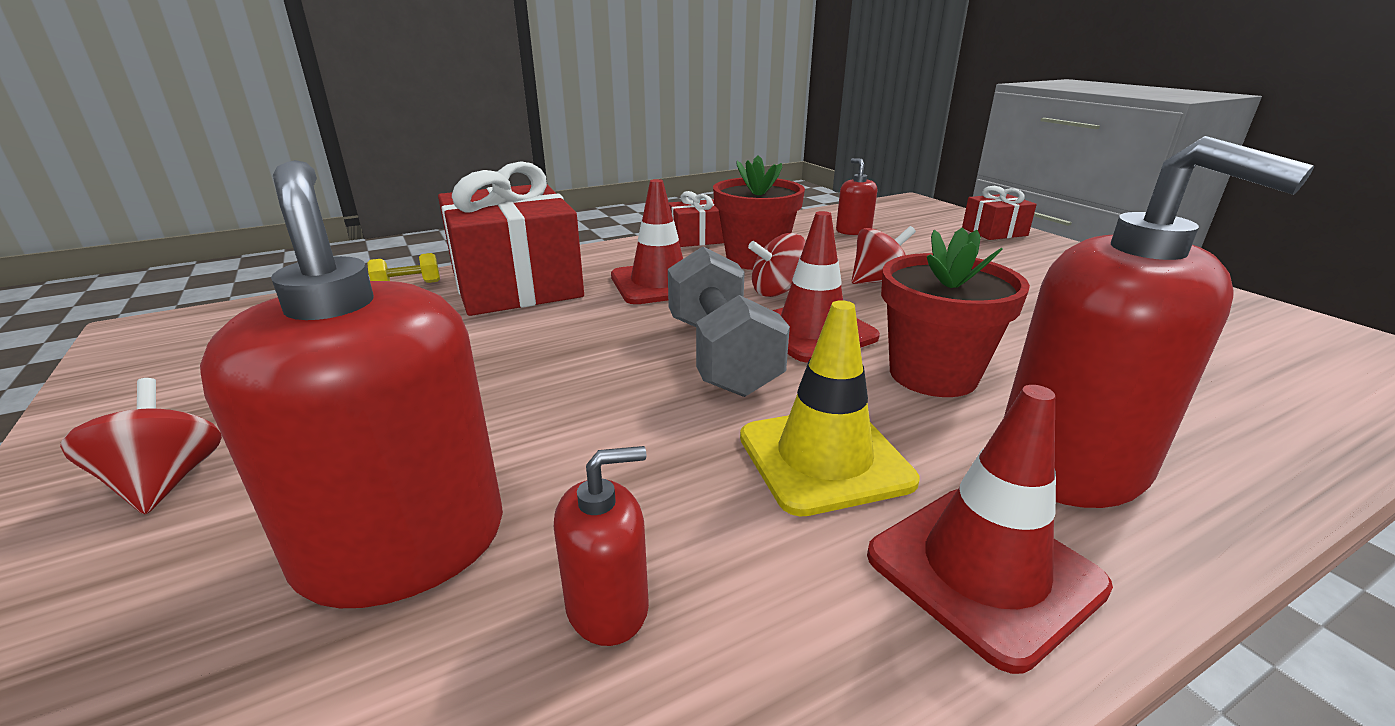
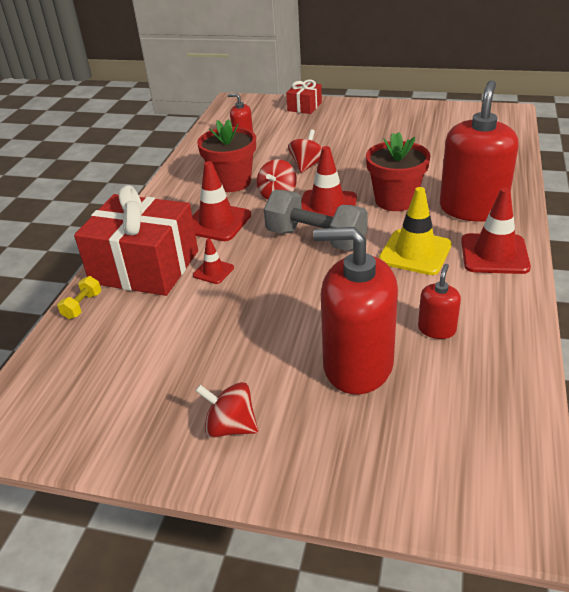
camera: 45 degrees left, 10 degrees up
red gift [669,191,724,247] -> none
red soap dispenser [1004,136,1314,508] -> red soap dispenser turned 75 degrees counterclockwise [440,80,519,222]
none -> red traffic cone [193,238,234,284]

